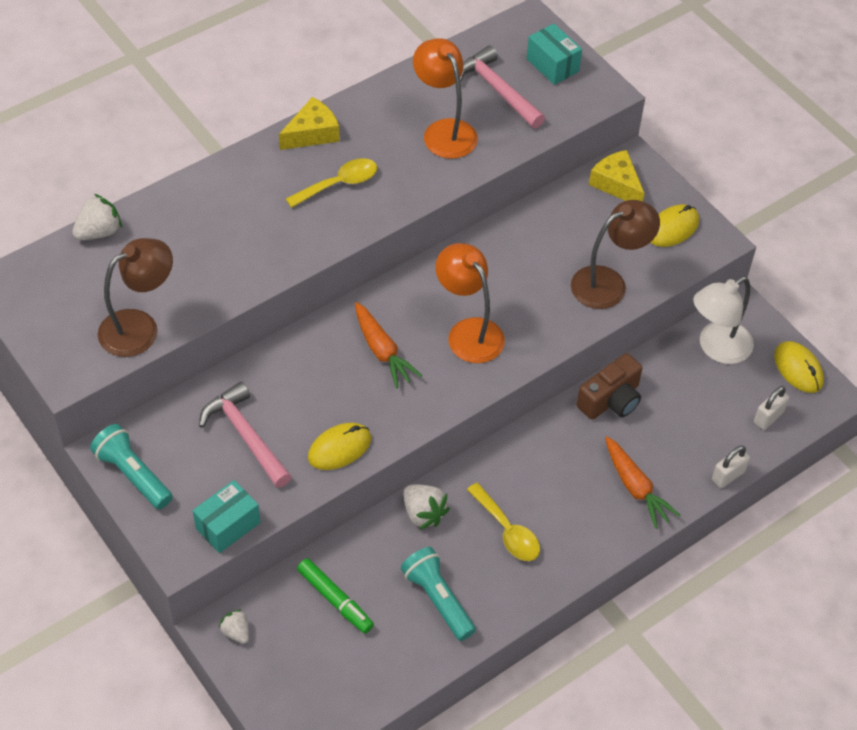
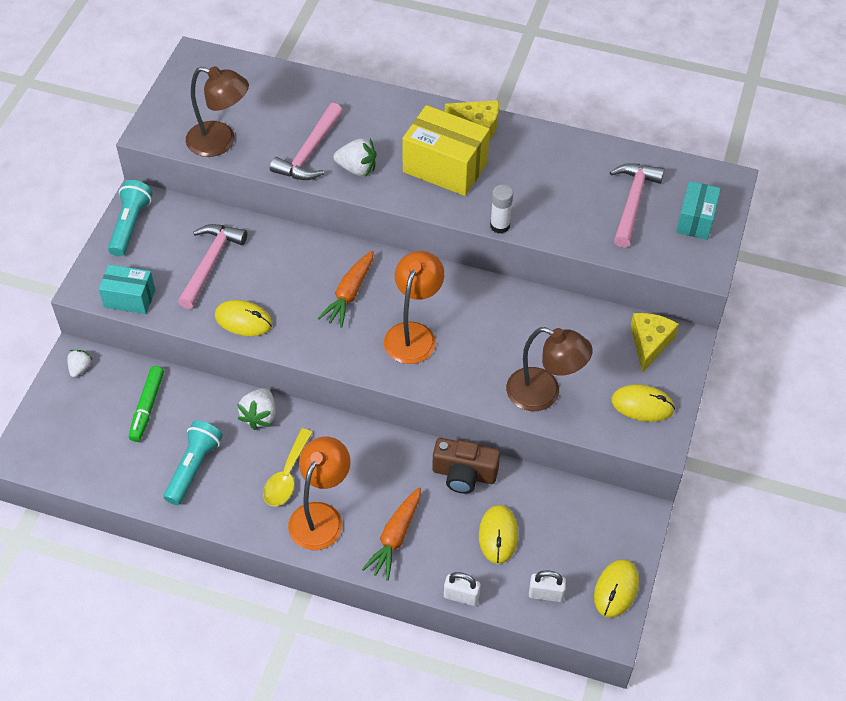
camera: 55 degrees right, 0 degrees up
white strawberry [72,194,122,240] -> white strawberry moved to [334,139,376,176]
yellow spoon [286,158,377,208] -> yellow box [402,105,490,196]
orange lamp [413,38,478,159] -> orange lamp moved to [288,437,351,550]
white lamp [693,276,754,364] -> none
none -> pink hammer [270,103,343,180]
none -> yellow mouse [479,505,518,564]
none -> white glue stick [490,185,513,234]

